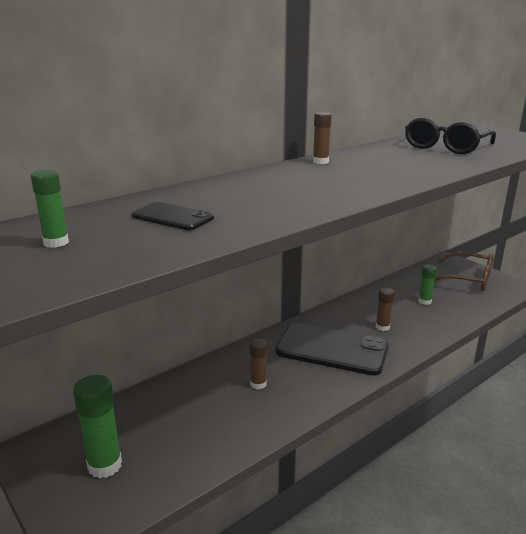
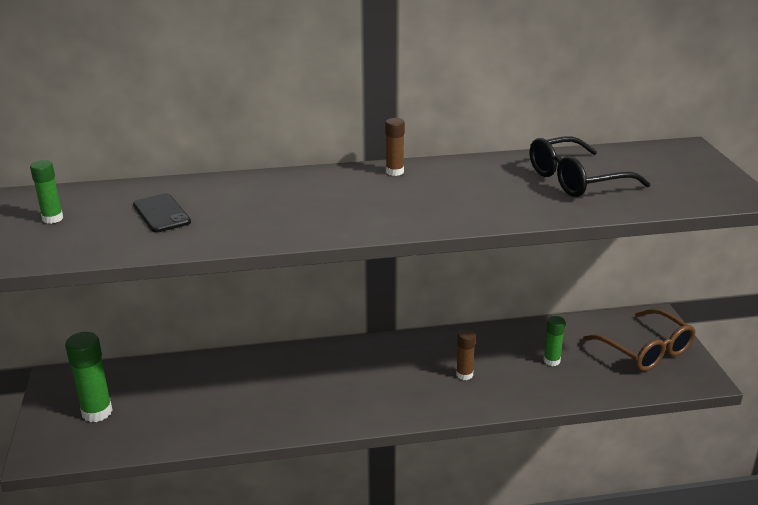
camera: 30 degrees right, 5 degrees up
brown glue stick [249,339,267,389] -> none
black phone [276,323,389,376] -> none

